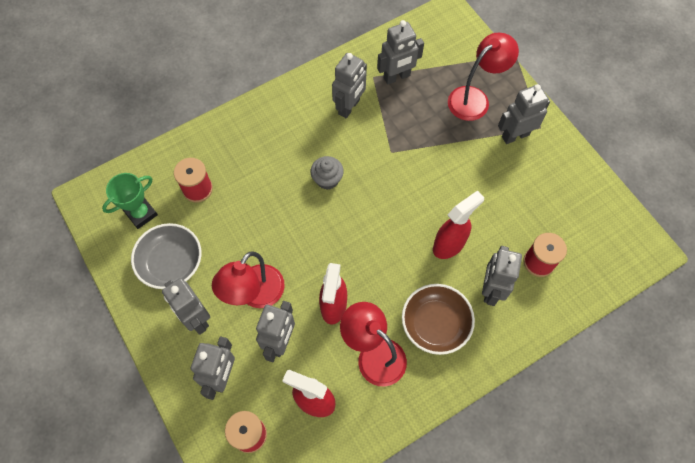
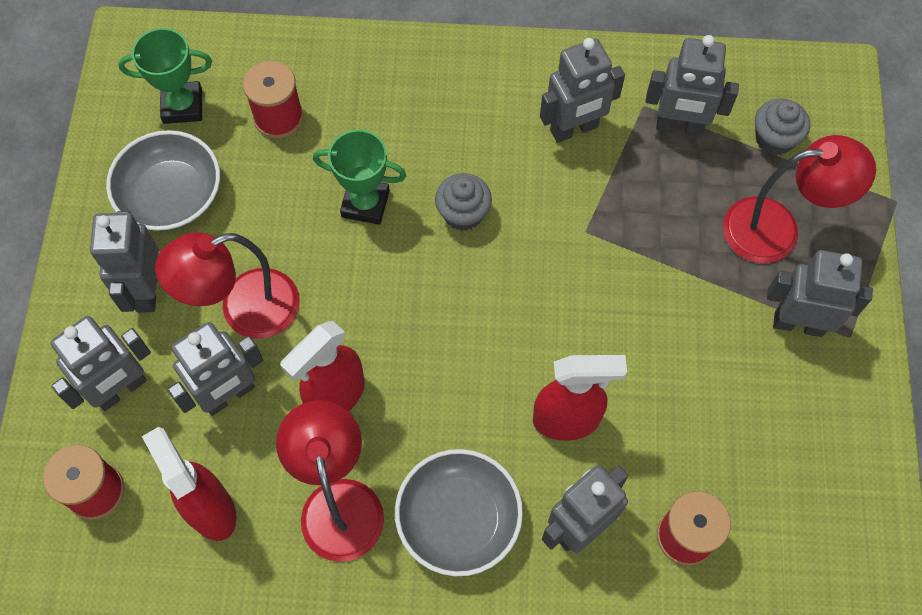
camera: 35 degrees right, 0 degrees up
brown bowl [402,284,475,355] -> grey bowl [395,449,523,576]
none -> green trophy [313,130,407,225]
none -> grey cupcake [755,98,810,156]

